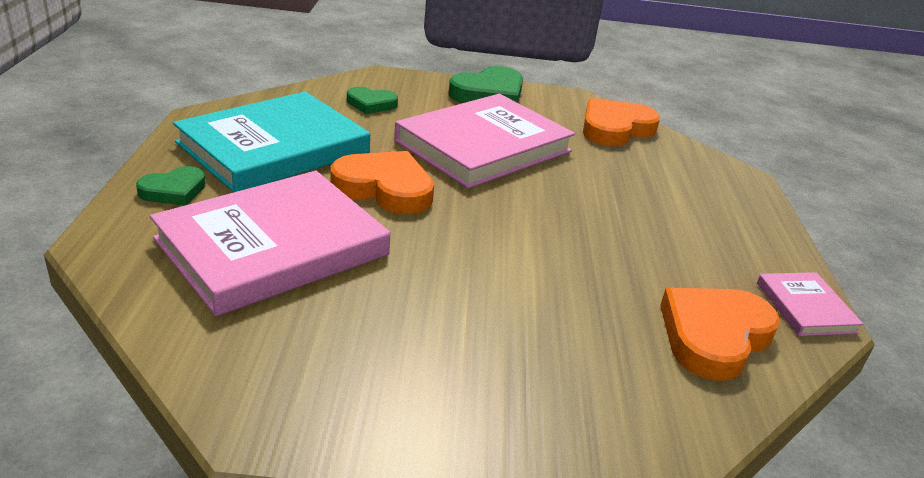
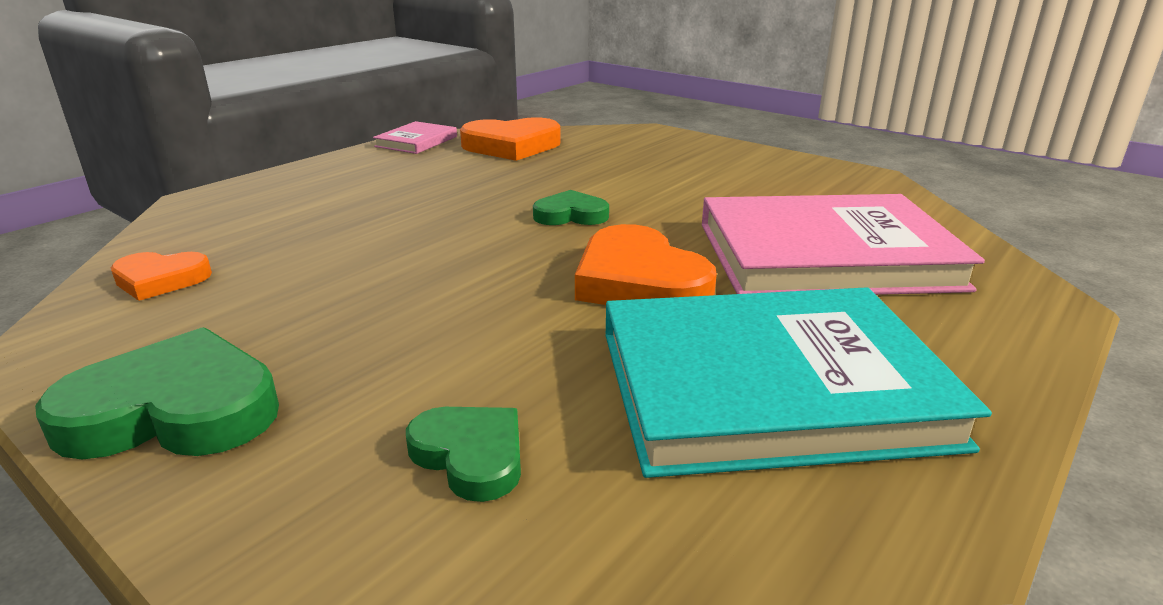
camera: 140 degrees left, 5 degrees down
green heart [136,166,206,205] -> green heart moved to [533,190,609,225]
pink book [394,94,575,189] -> none
orange heart [583,98,660,146] -> orange heart [111,252,212,301], size x0.58

